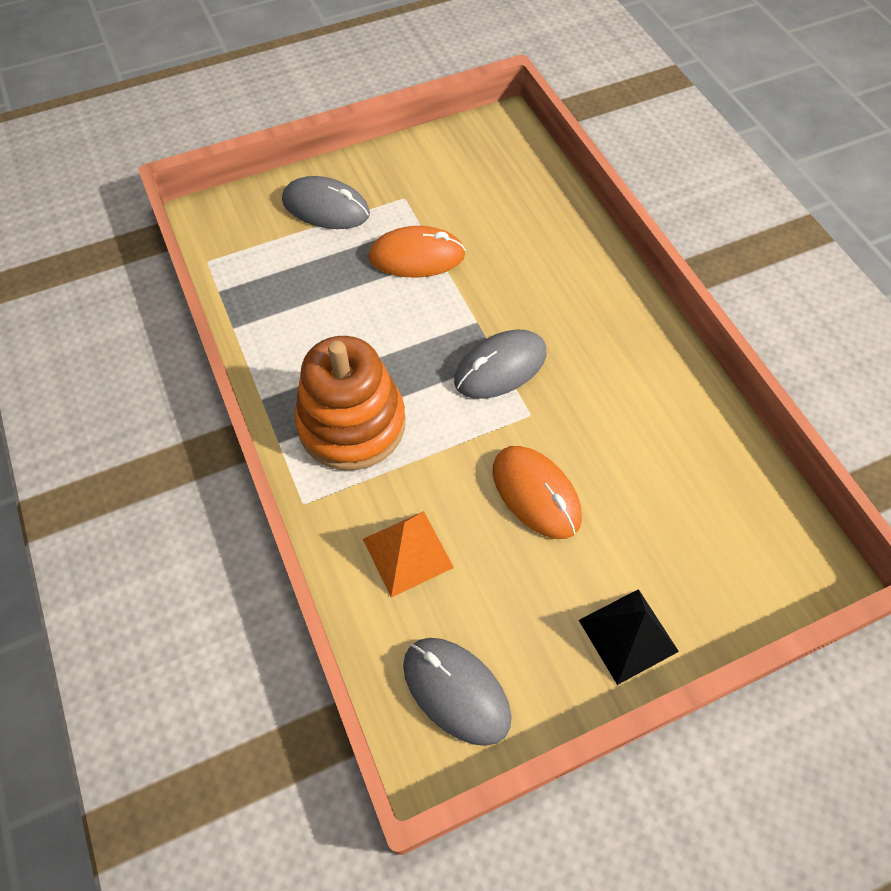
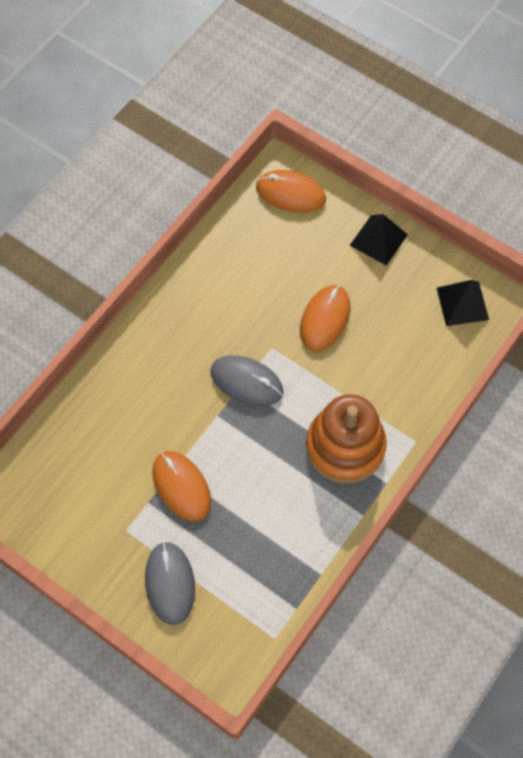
camera: 120 degrees left, 5 degrees up
orange pyramid [363,511,454,598] -> none
grey mouse [403,638,512,746] -> black pyramid [437,280,489,326]
none -> orange mouse [256,170,326,212]

